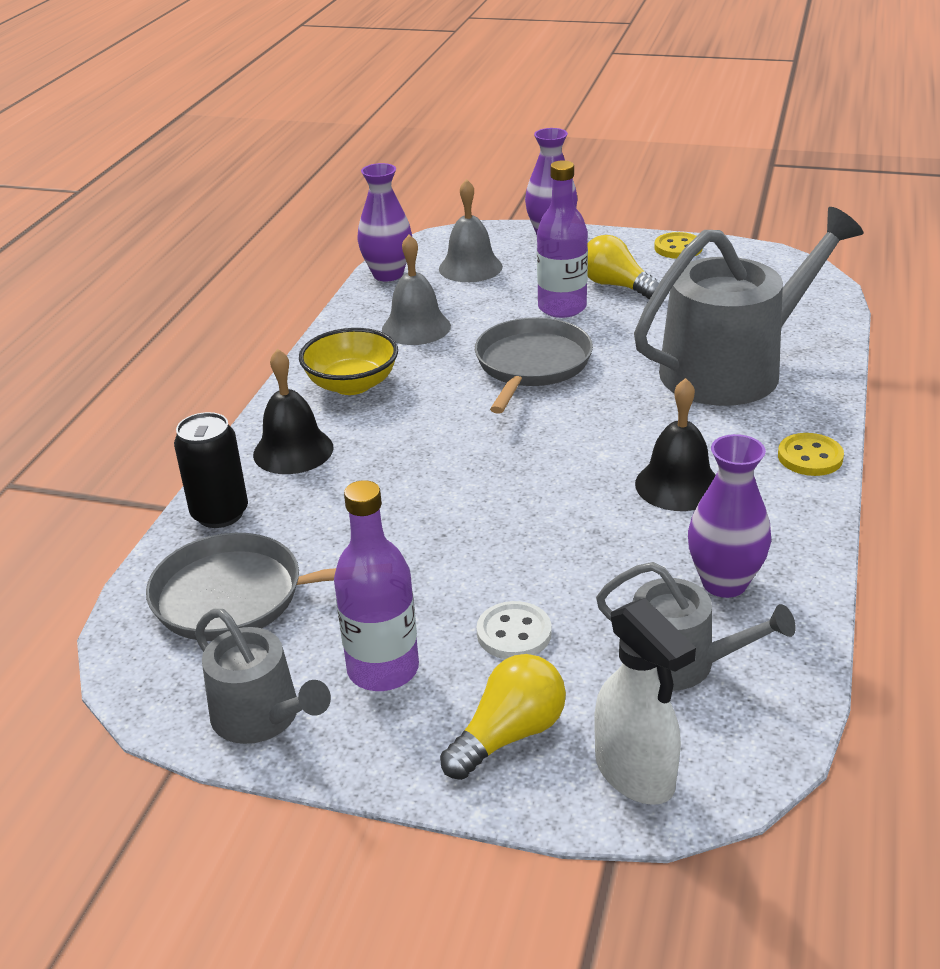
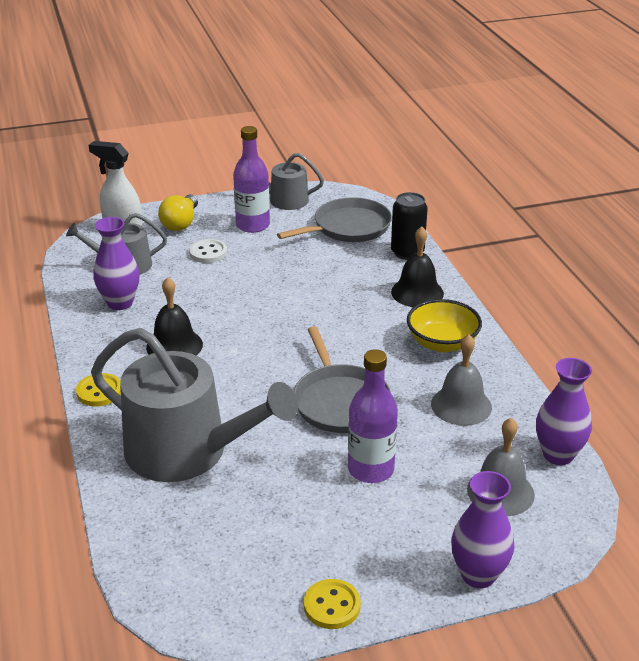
camera: 145 degrees right, 0 degrees up
yellow light bulb [588,235,660,299] -> none
grey watering can [634,207,863,406] -> grey watering can turned 90 degrees counterclockwise [91,328,298,482]

